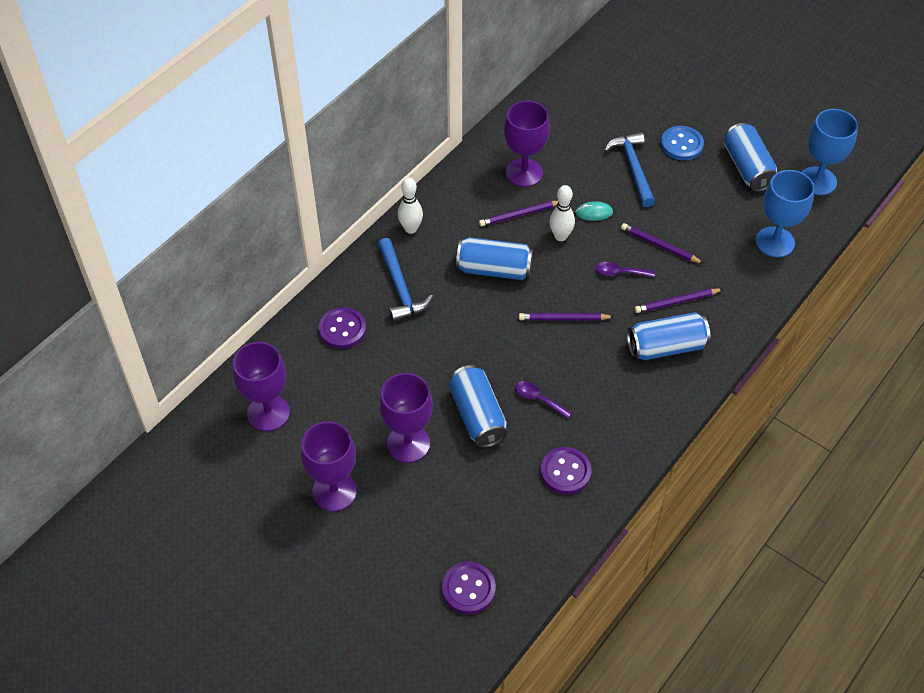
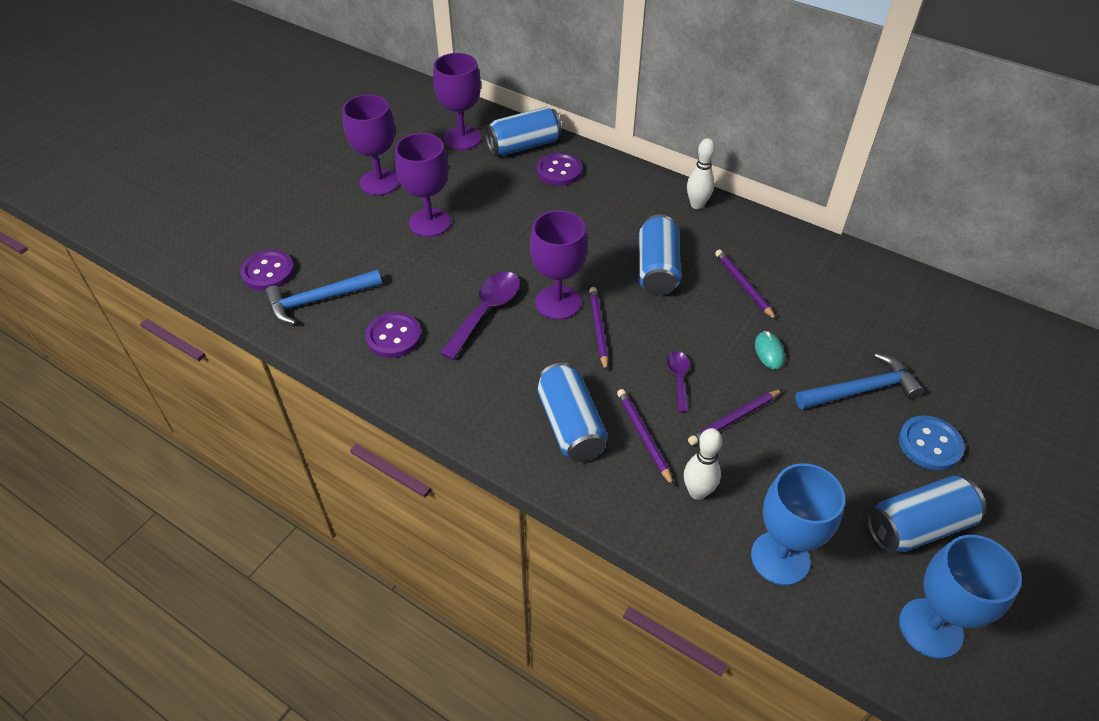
camera: 85 degrees right, 5 degrees down
blue hammer [378,238,433,322] -> blue hammer moved to [265,270,382,325]
blue can [449,365,507,448] -> blue can moved to [485,107,562,156]
purple goblet [504,101,550,187] -> purple goblet moved to [530,210,588,320]
purple spoon [515,381,572,419] -> purple spoon [440,272,520,360], size x1.77
white bowling pin [550,185,575,241] -> white bowling pin moved to [684,428,722,500]
purple pencil [621,223,704,264] -> purple pencil turned 150 degrees counterclockwise [688,389,783,445]

